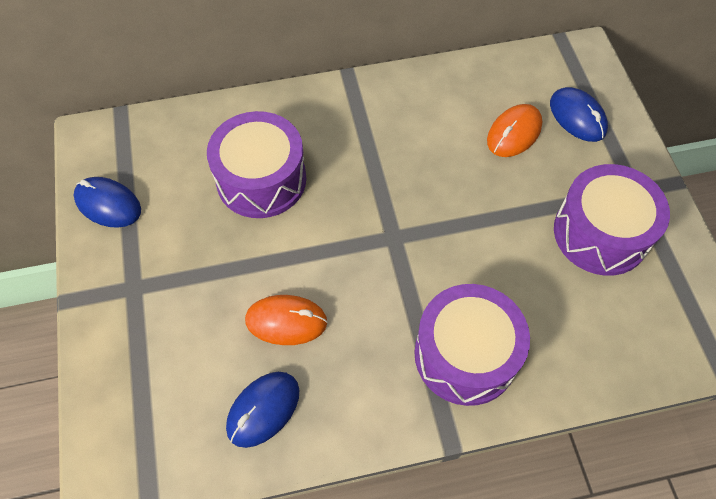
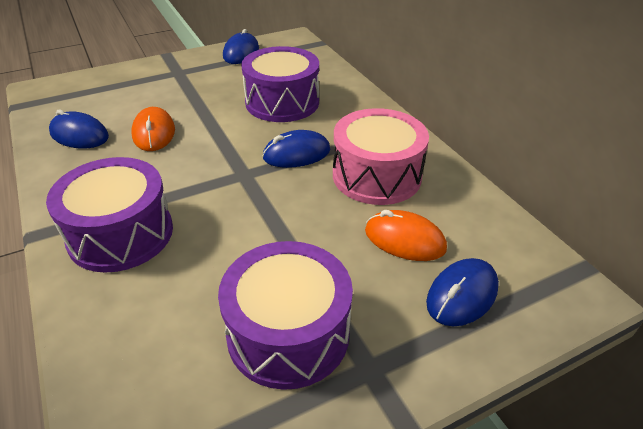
camera: 75 degrees right, 20 degrees down
none -> blue mouse [263,130,330,168]
none -> pink drum [333,108,429,205]

